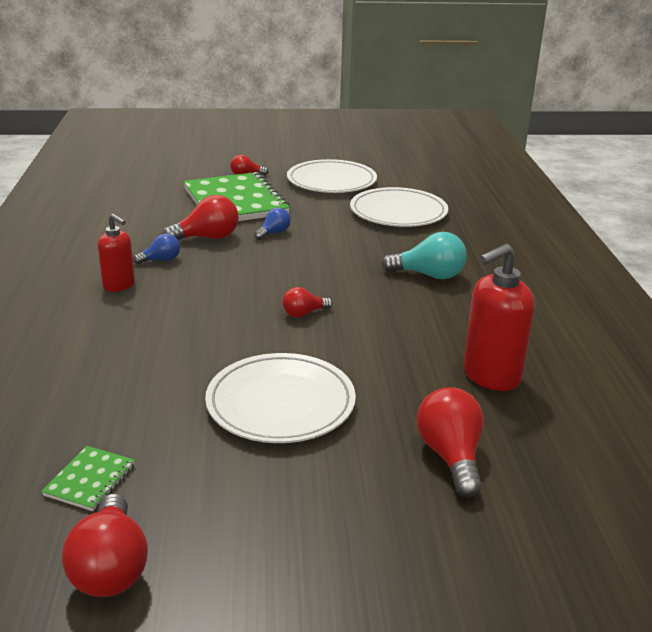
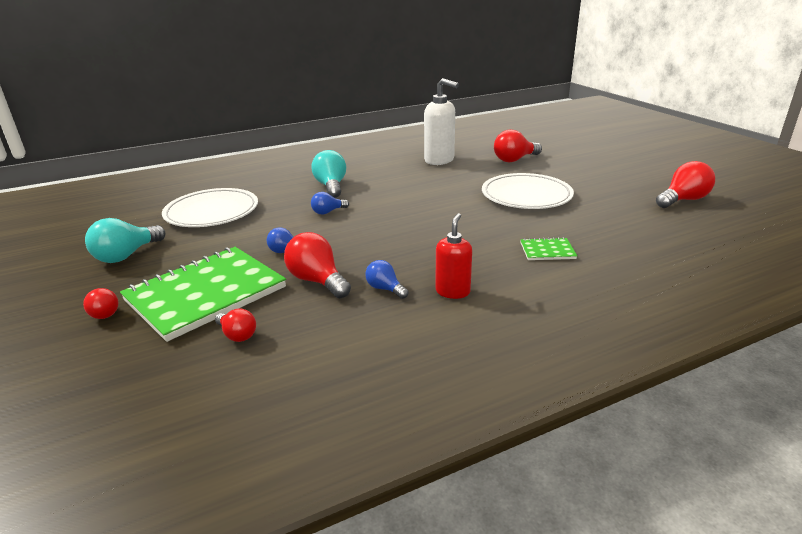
camera: 110 degrees left, 0 degrees up
green notebook [41,446,135,511] -> green notebook moved to [520,237,577,260]
red light bulb [283,287,333,317] -> red light bulb moved to [215,308,256,342]
white plate [287,159,377,193] -> turquoise light bulb [85,218,166,263]
red soap dispenser [463,244,535,391] -> white soap dispenser [424,78,459,165]
none -> blue light bulb [311,192,349,215]

